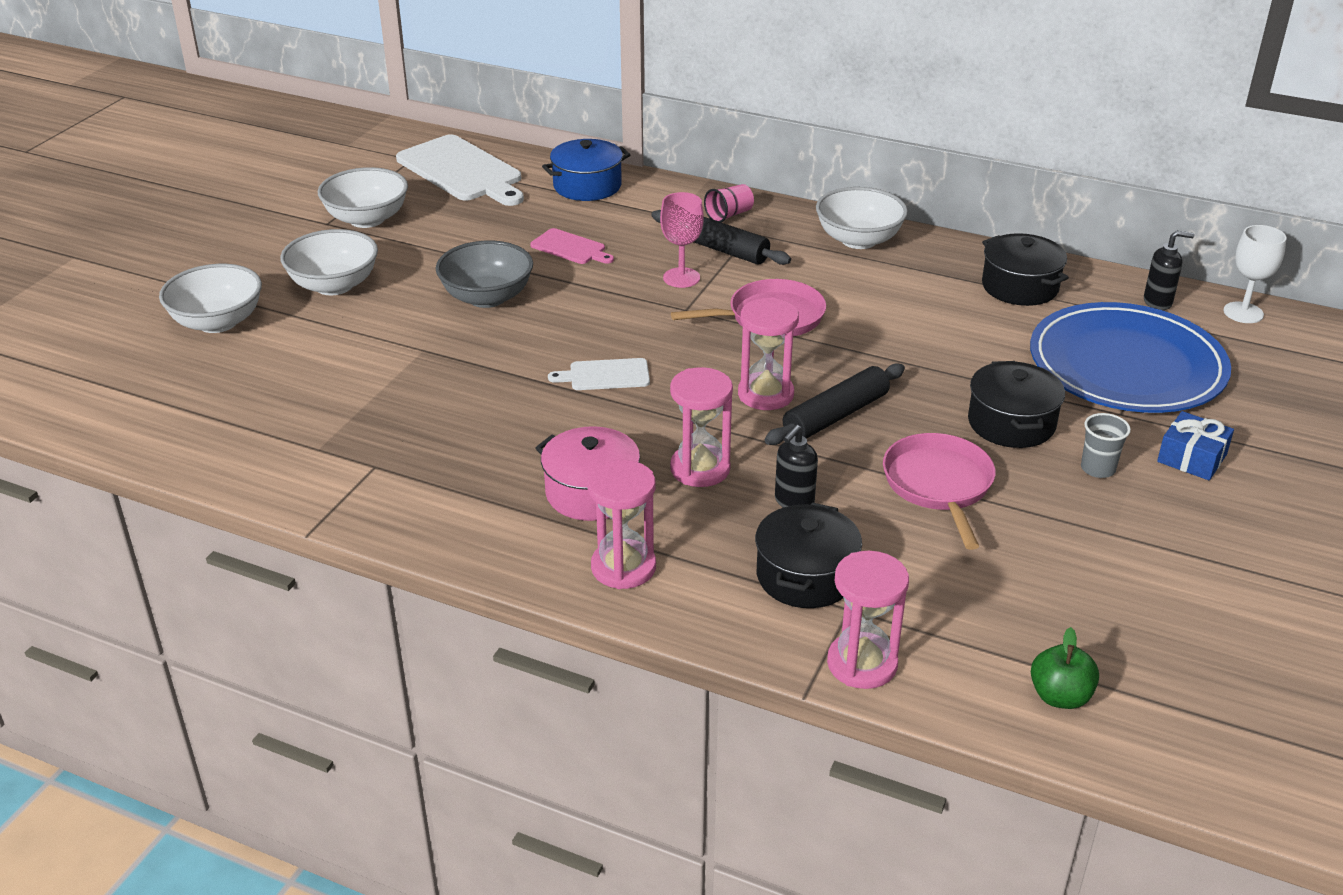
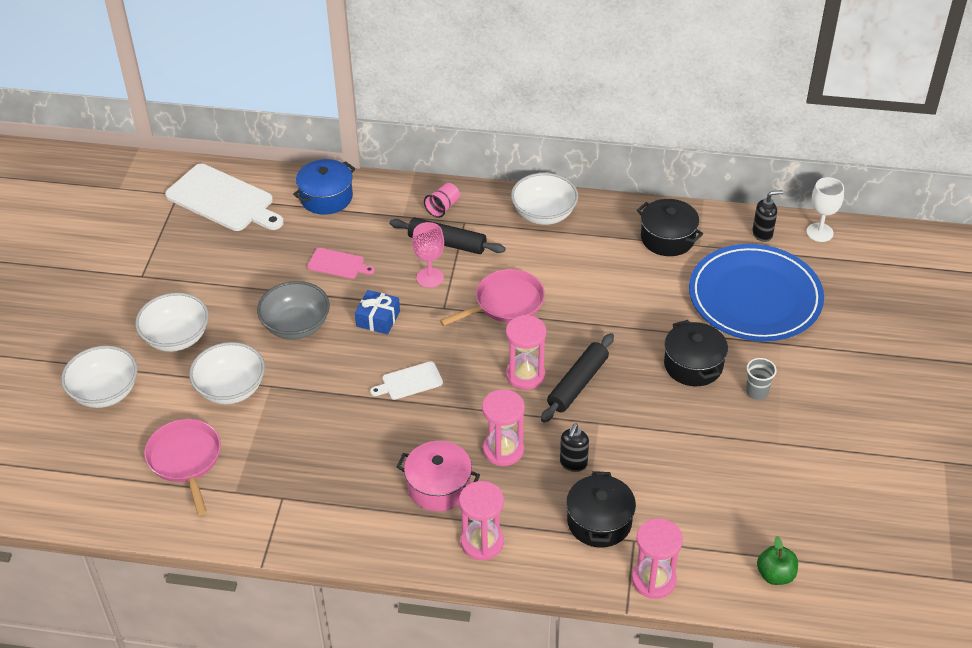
camera: 15 degrees left, 10 degrees up
white bowl [318,167,408,228] -> white bowl moved to [189,342,265,404]
pink pan [883,433,995,550] -> pink pan moved to [144,419,221,515]
blue gift [1157,411,1234,481] -> blue gift moved to [355,290,400,335]

